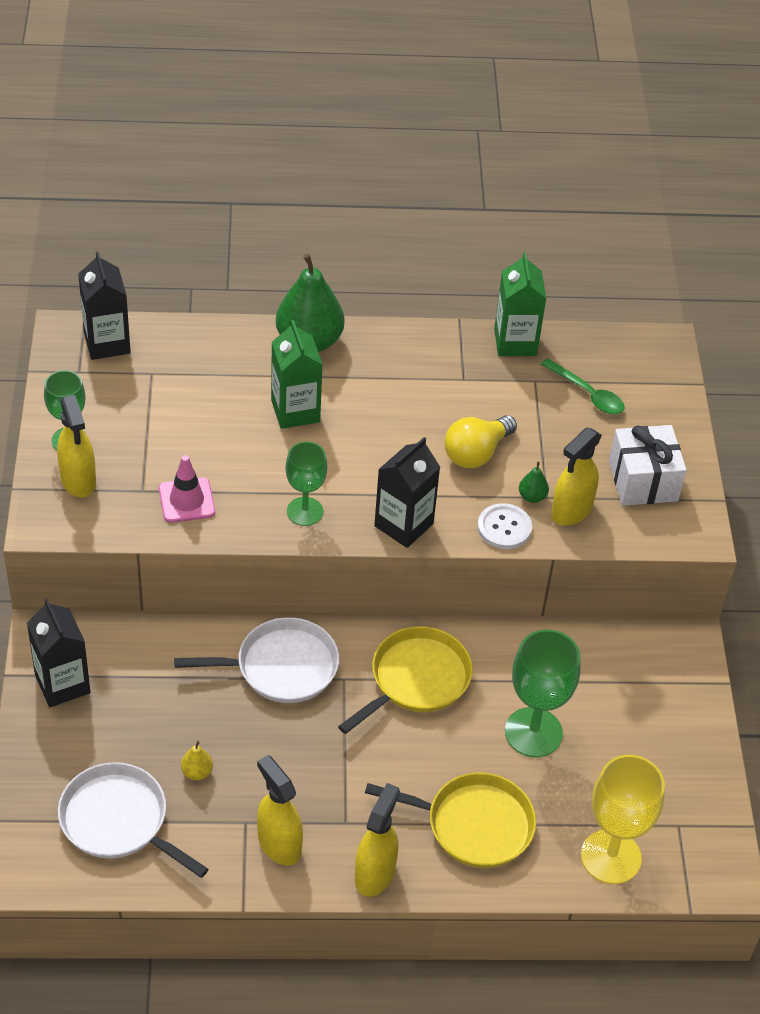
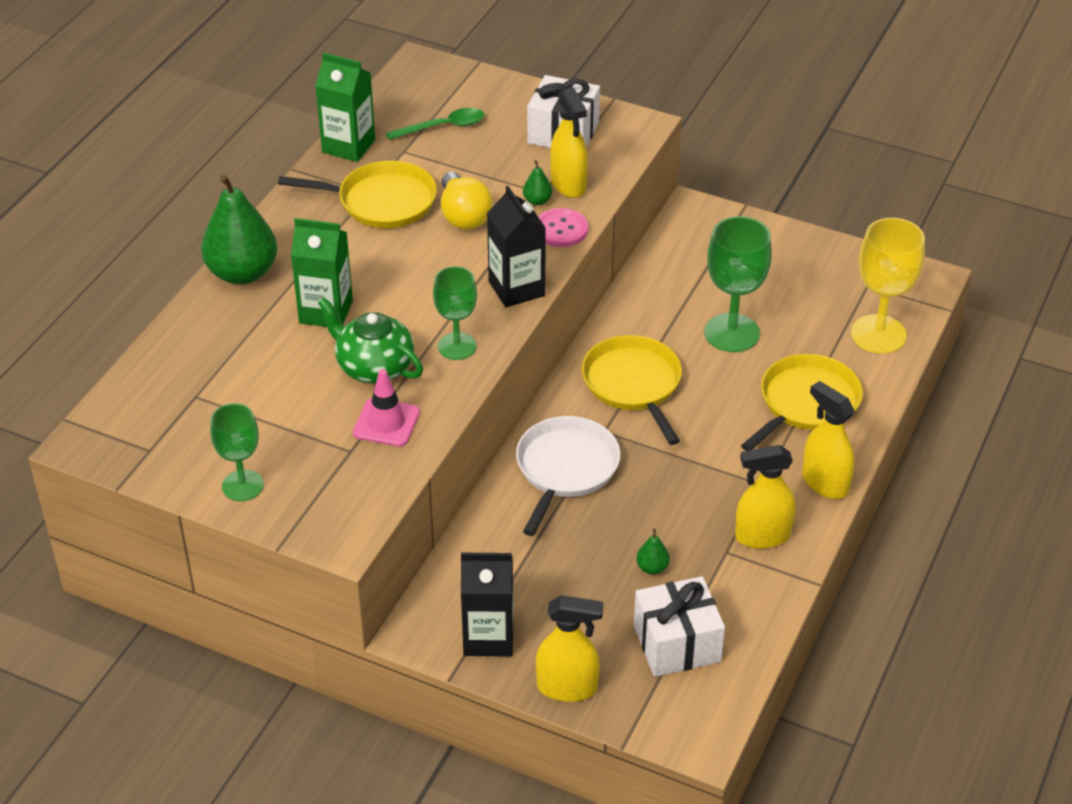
camera: 60 degrees left, 5 degrees down
yellow spray bottle [57,395,96,498] -> yellow spray bottle moved to [536,595,603,702]
white pan [58,762,209,878] -> white gift [634,576,725,677]
black carton [78,252,131,360] -> none
yellow pear [181,741,213,780] -> green pear [636,528,670,575]
white button [477,503,532,549] -> pink button [538,208,588,247]
none -> yellow pan [278,161,437,228]
none -> green teapot [318,297,423,383]

